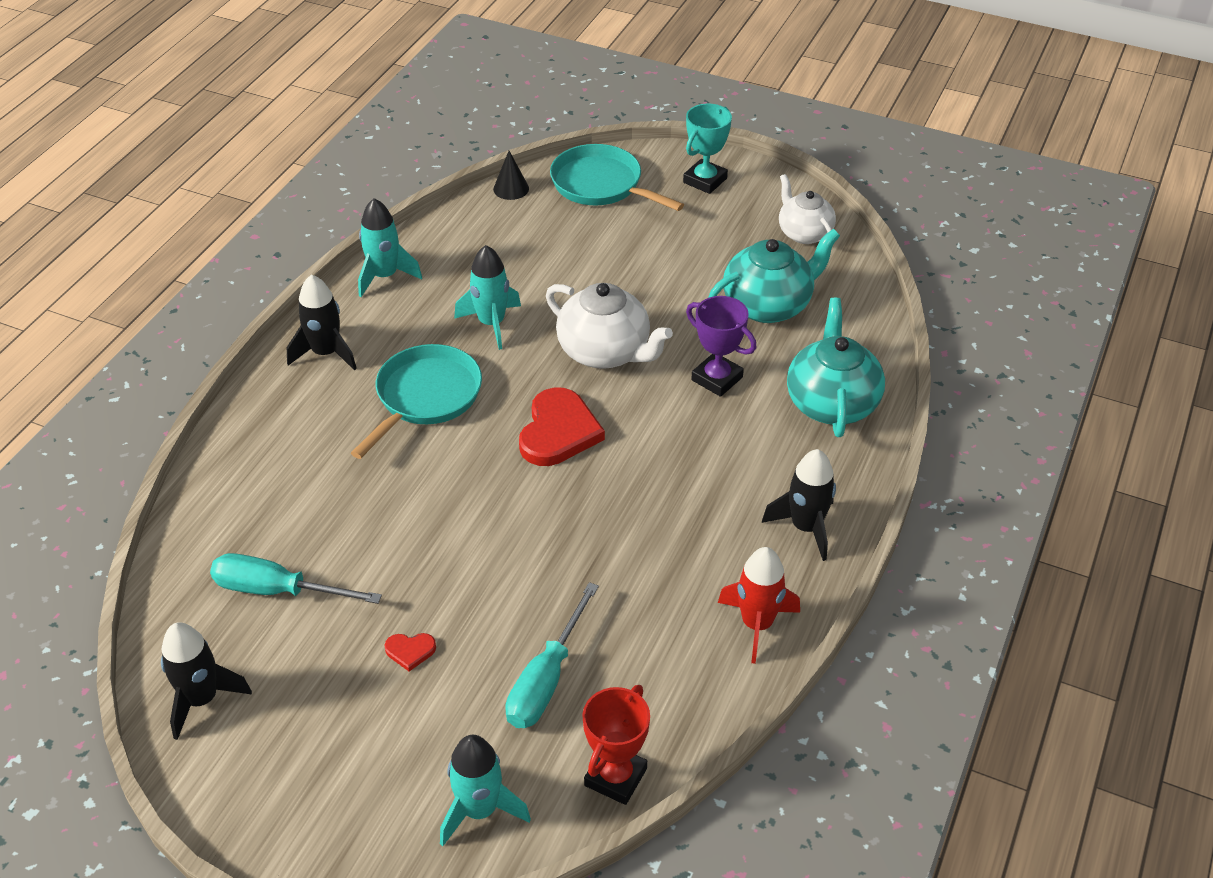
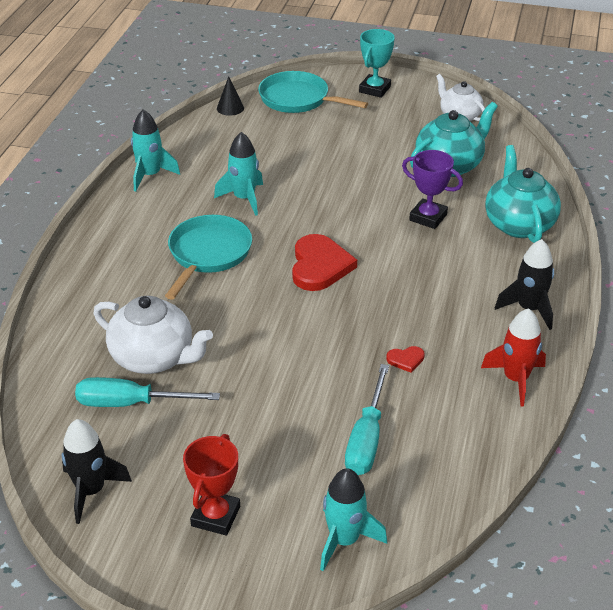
camera: 10 degrees left, 5 degrees down
black rocket [287,274,357,371] -> none
red heart [384,633,436,671] -> red heart moved to [386,346,425,373]
white teapot [546,283,673,369] -> white teapot moved to [94,296,213,374]
red trophy [582,685,650,805] -> red trophy moved to [183,434,240,536]

